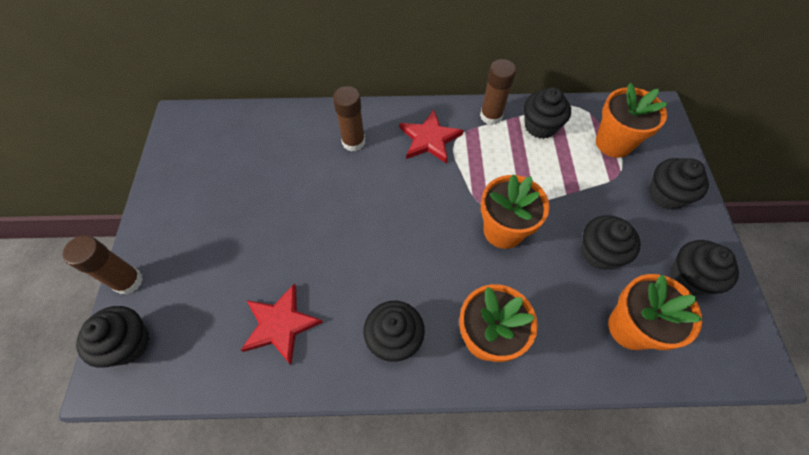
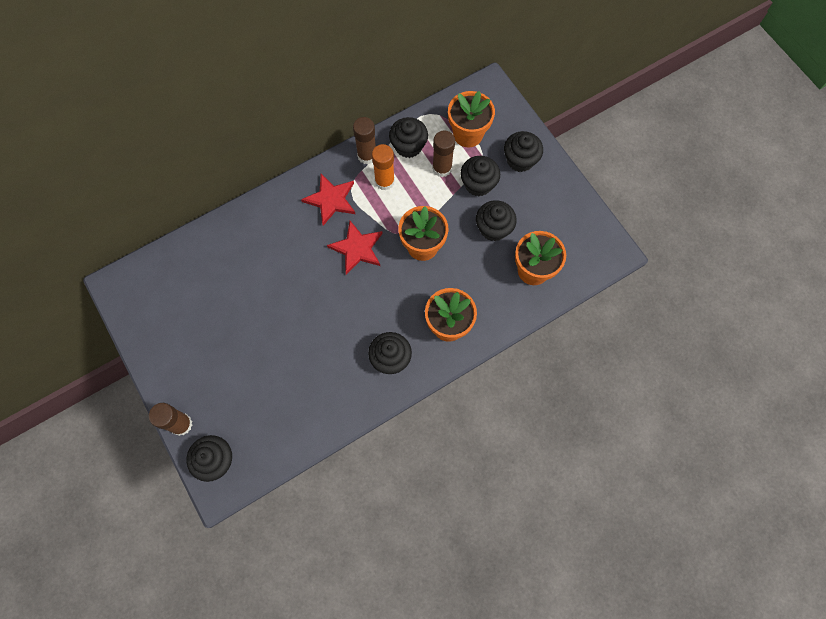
camera: 30 degrees left, 10 degrees up
red star [241,284,323,365] -> red star moved to [327,221,383,274]
brown glue stick [333,86,365,152] -> brown glue stick moved to [432,130,455,177]
black cupcake [670,240,739,296] -> black cupcake moved to [460,156,500,196]
none -> orange glue stick [372,144,395,191]

